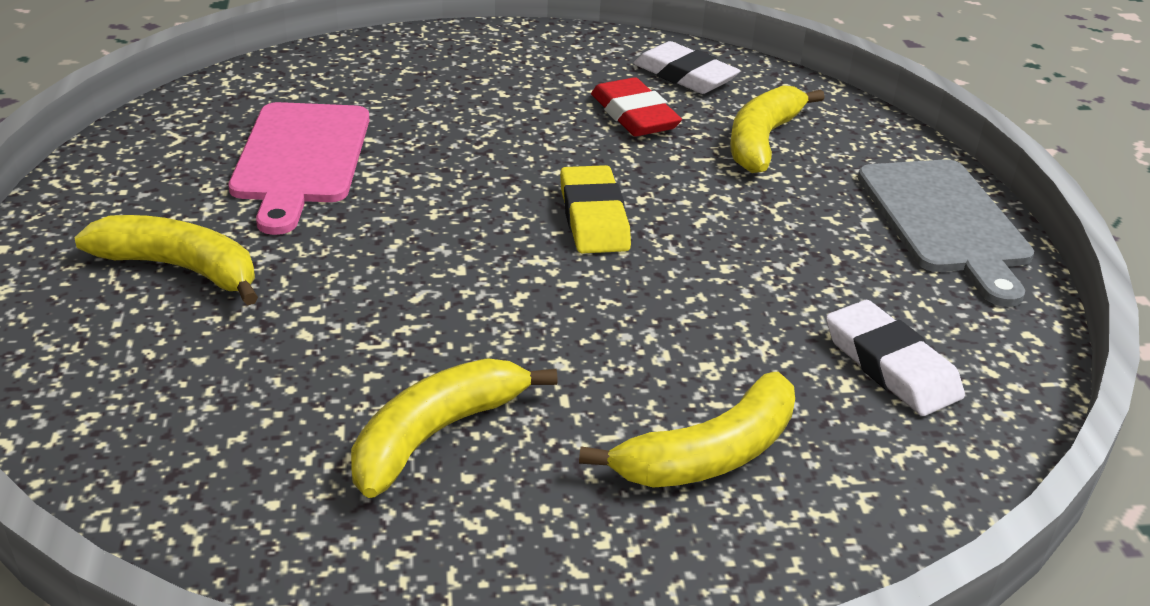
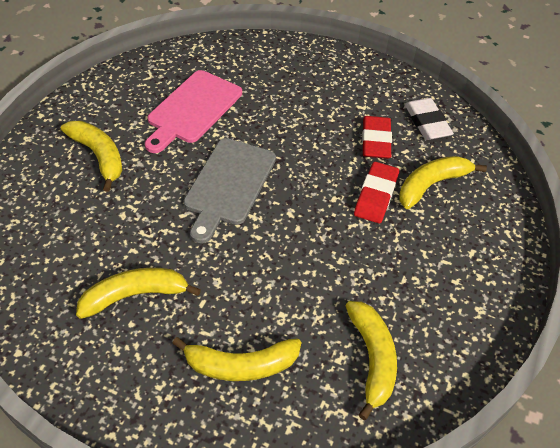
camera: 30 degrees right, 15 degrees up
yellow eraser [560,165,631,253] -> none
white eraser [826,300,965,416] -> yellow banana [346,301,397,420]
grey cutting board [858,159,1034,307] -> grey cutting board moved to [184,138,276,243]
none -> red eraser [354,162,399,223]

